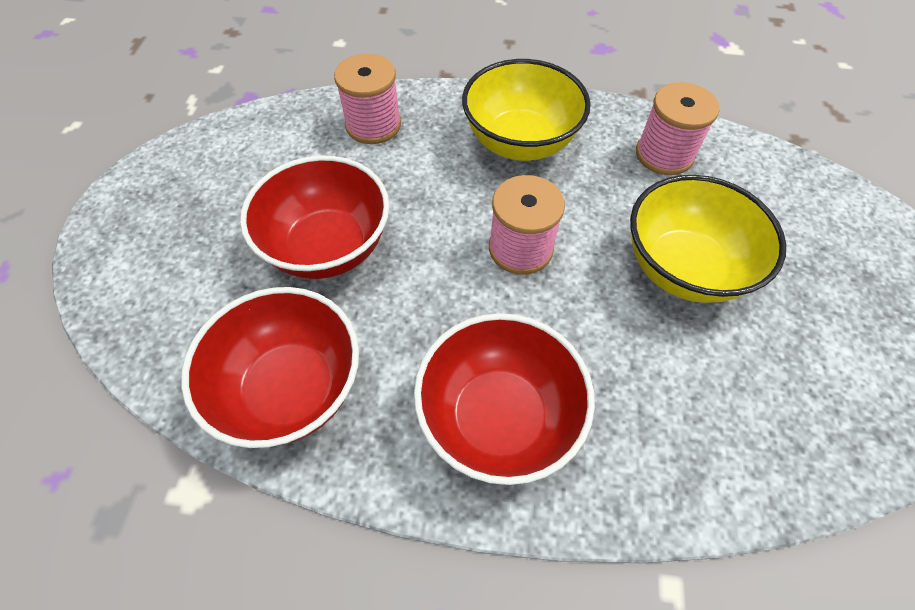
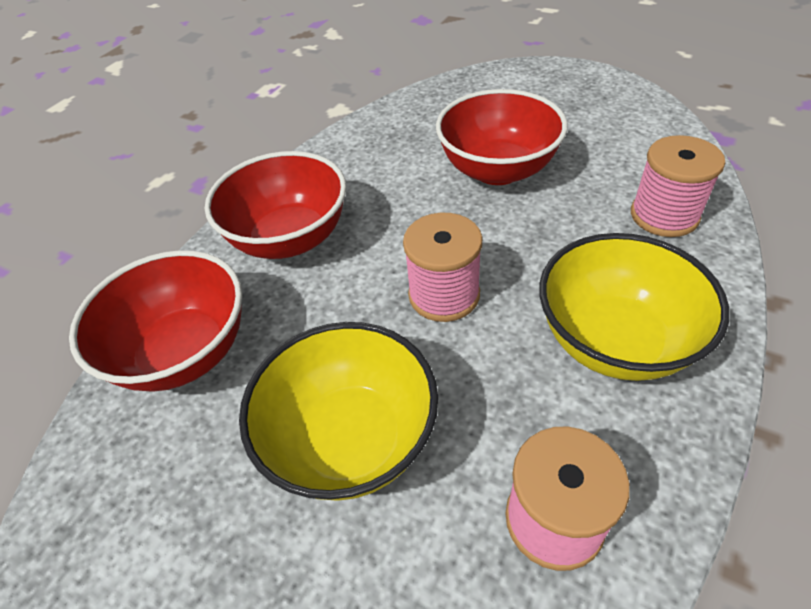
camera: 115 degrees right, 10 degrees down
red bowl [181,287,359,448] -> red bowl moved to [69,250,242,392]

